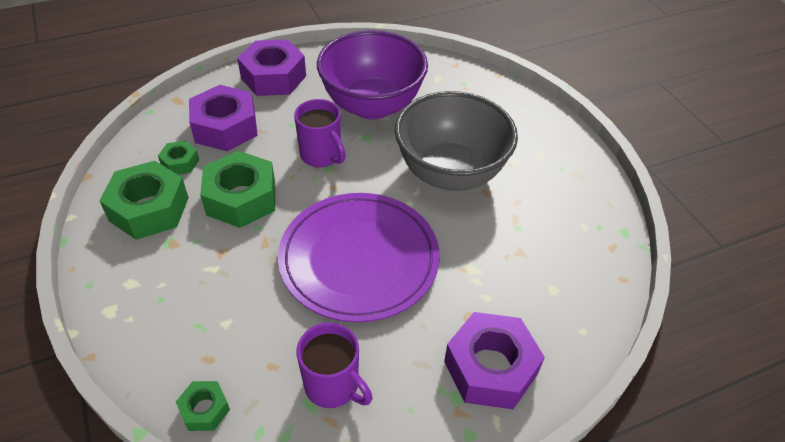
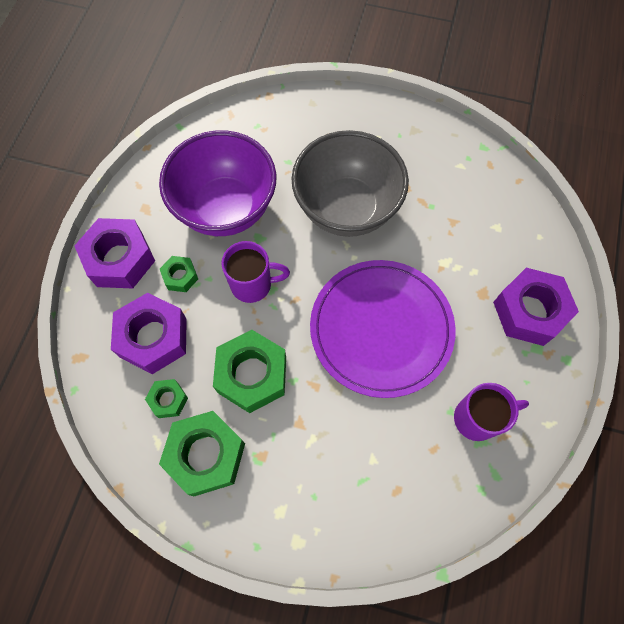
camera: 50 degrees left, 20 degrees up
green nut [176,381,230,431] -> green nut moved to [160,256,198,292]

